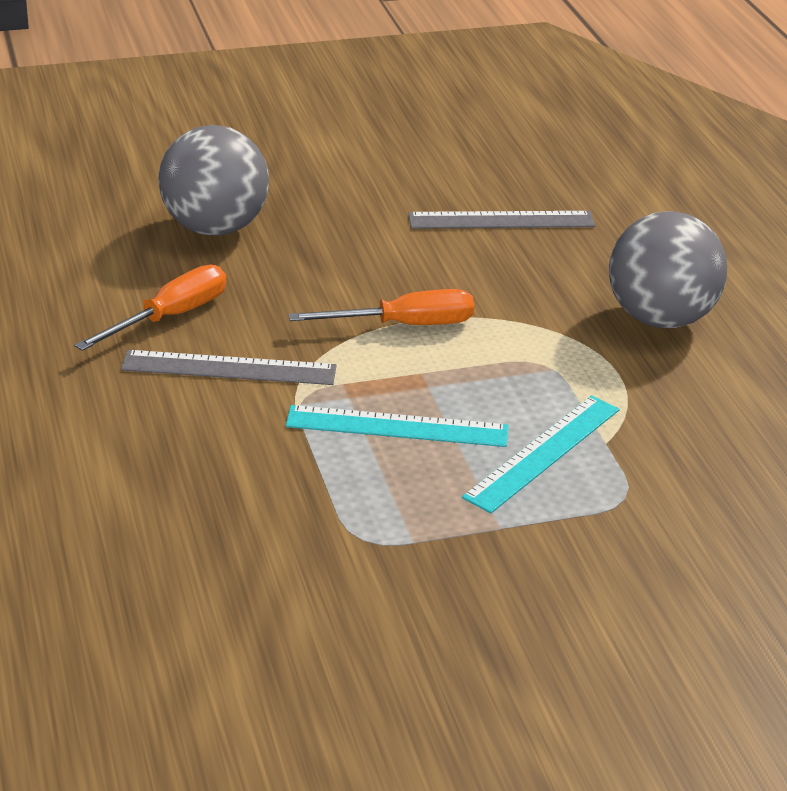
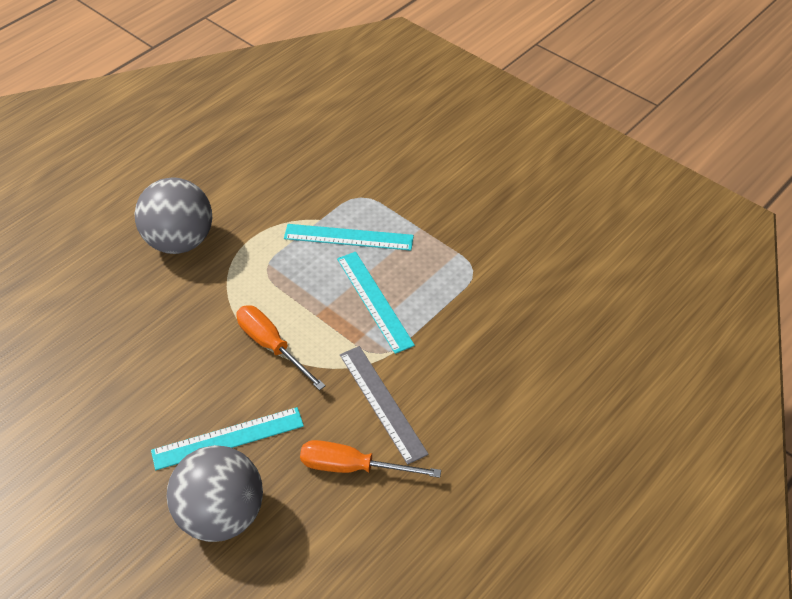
camera: 120 degrees left, 15 degrees up
grey ruler [408,211,595,229] -> none
none -> turquoise ruler [151,407,304,470]

